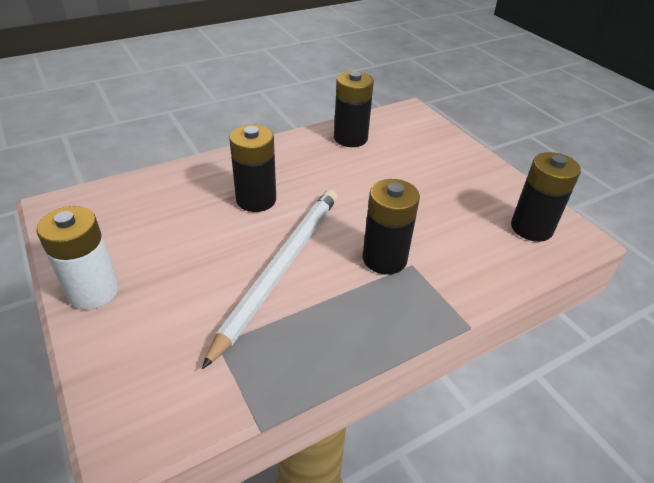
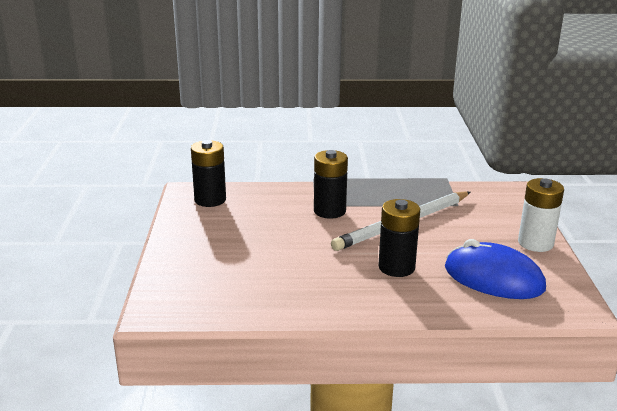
camera: 150 degrees left, 15 degrees down
black battery [334,71,374,147] -> none
none -> blue mouse [445,239,546,299]

